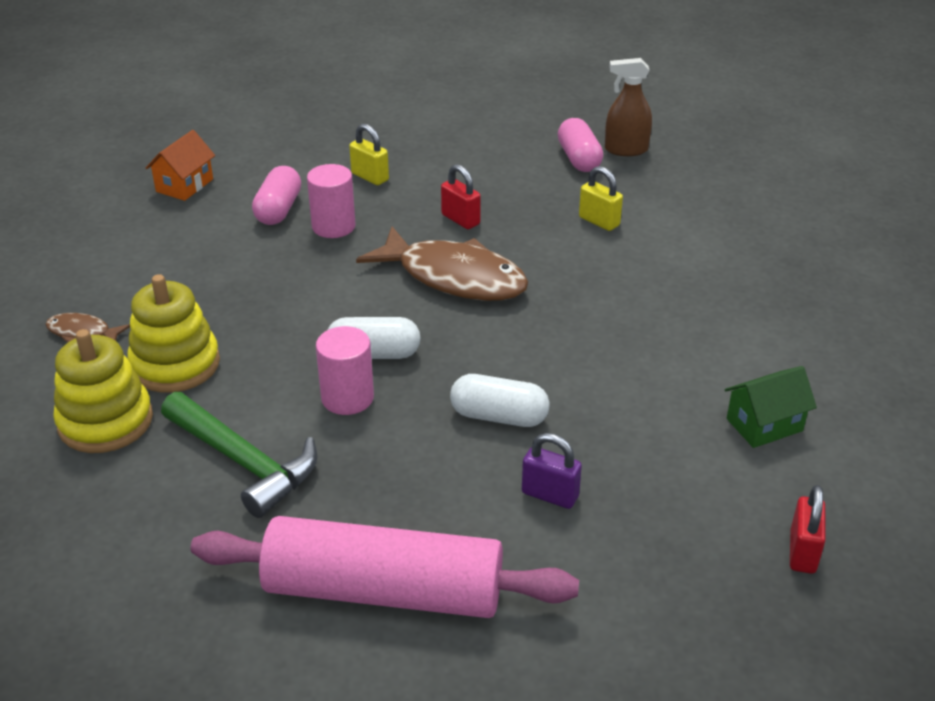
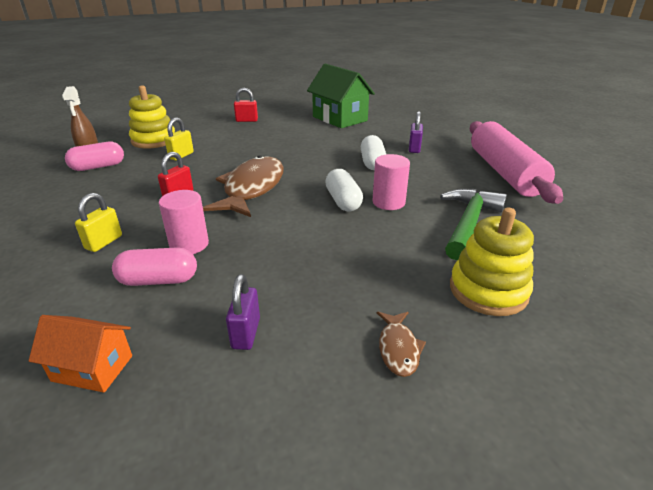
camera: 105 degrees left, 5 degrees down
yellow stacking toy [127,274,220,393] -> yellow stacking toy moved to [129,85,175,148]
green house [725,366,817,448] -> green house [307,64,375,128], size x1.79
red padlock [790,485,826,574] -> red padlock moved to [234,88,258,122]
none -> purple padlock [226,274,260,350]

